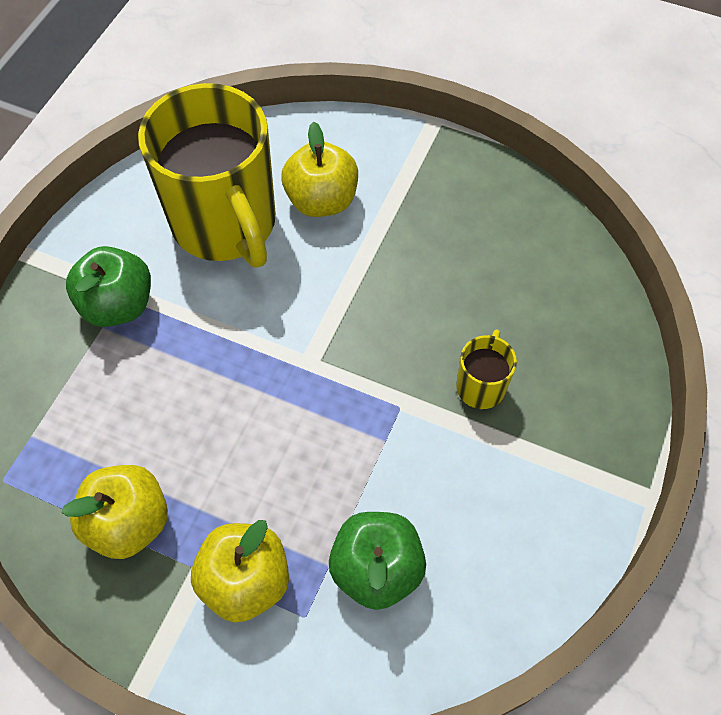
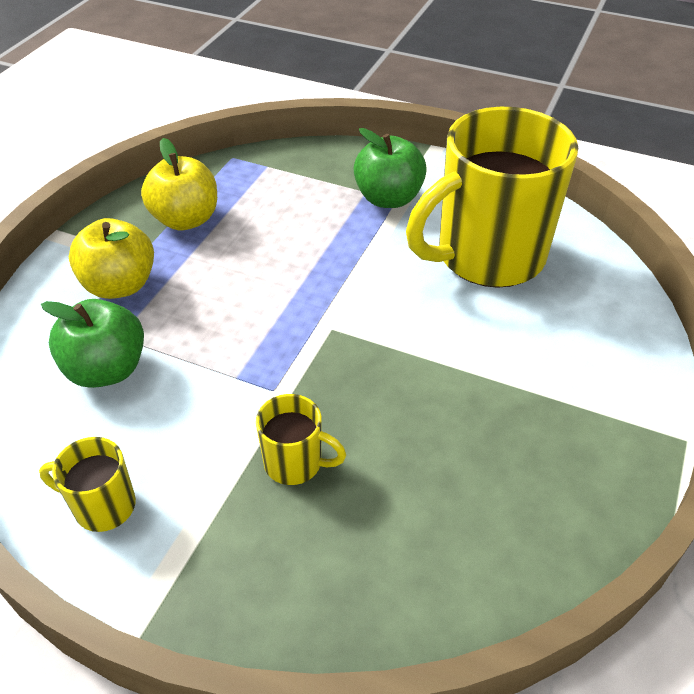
camera: 90 degrees right, 15 degrees down
yellow apple [281,122,358,217] -> none
none -> yellow mug [39,437,136,532]

